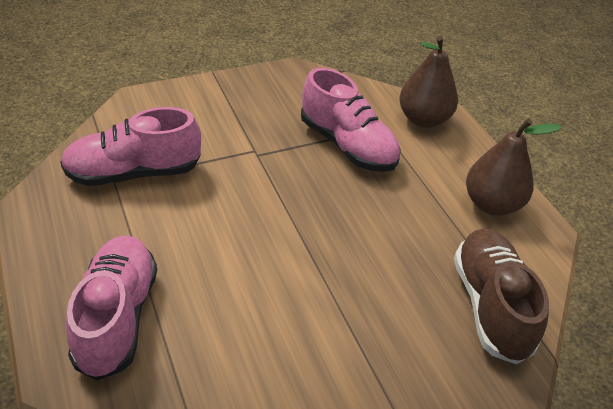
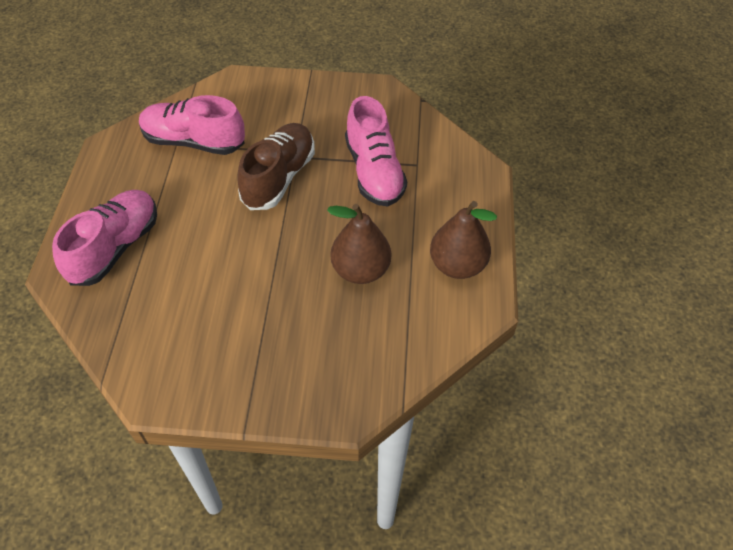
camera: 30 degrees right, 10 degrees up
brown pear [399,36,458,128] -> brown pear moved to [327,204,391,284]
brown shoe [454,229,549,364] -> brown shoe moved to [237,123,315,210]

